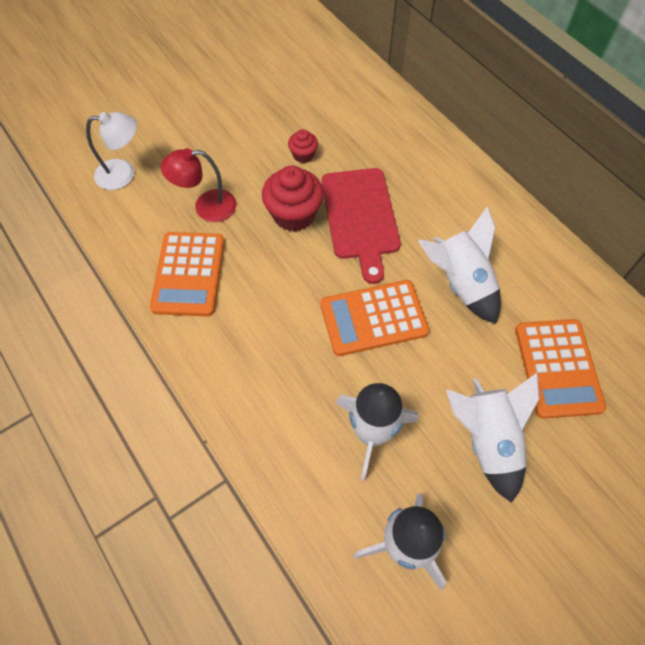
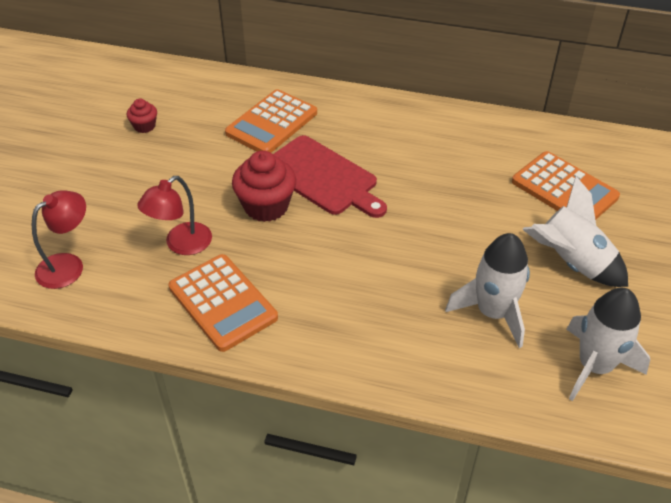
camera: 40 degrees left, 15 degrees down
white lamp [86,112,137,190] -> red lamp [32,190,86,289]
red cupcake [288,129,318,163] -> red cupcake moved to [127,99,157,133]
orange calculator [321,280,429,356] -> orange calculator moved to [225,89,317,153]
white rocket [418,206,501,324] -> none

